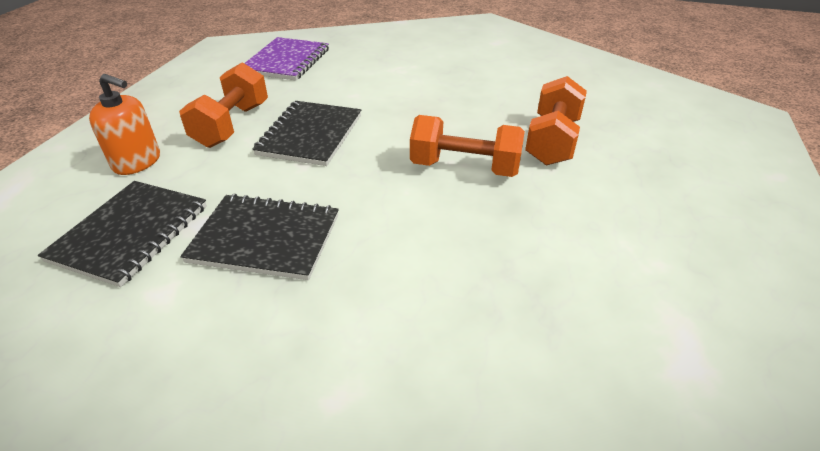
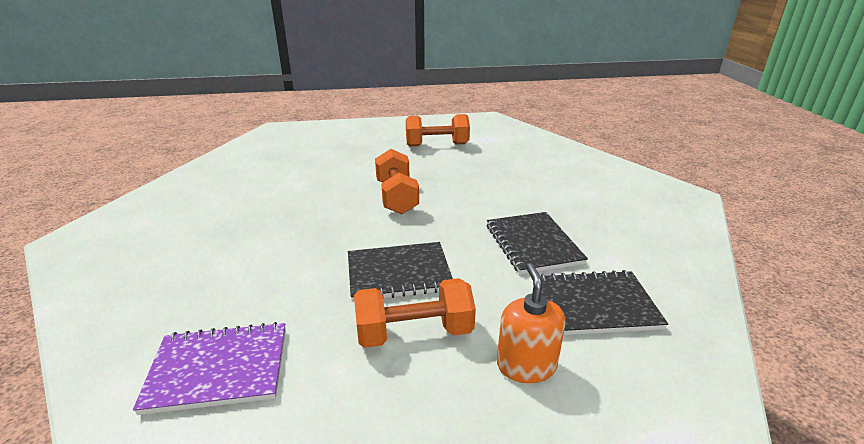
camera: 115 degrees left, 10 degrees down
orange dumbbell [525,76,587,166] -> orange dumbbell moved to [406,114,470,146]

